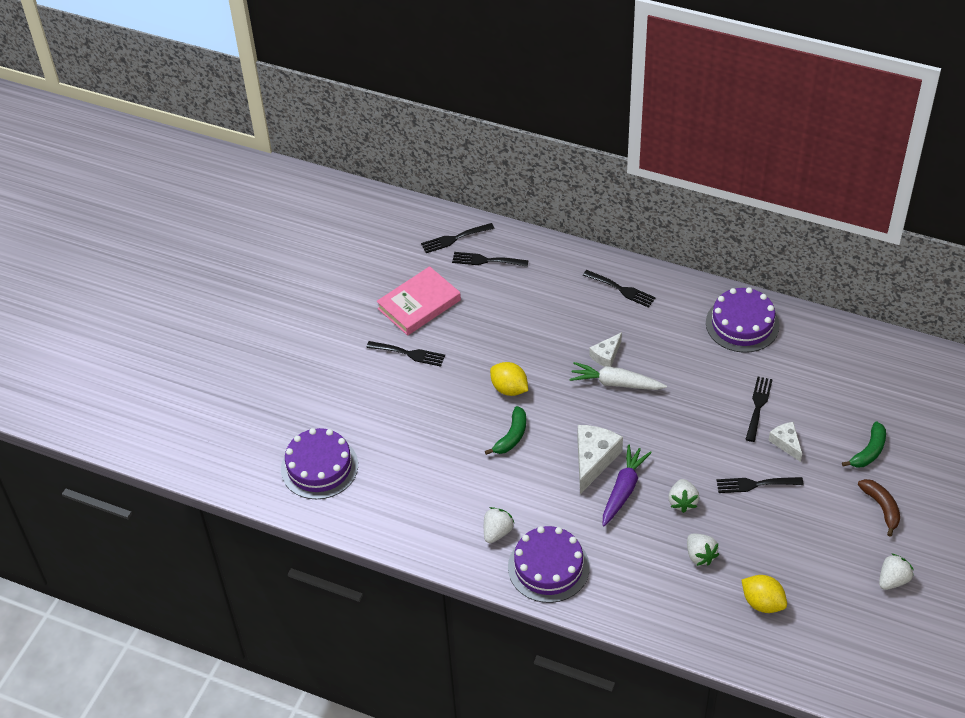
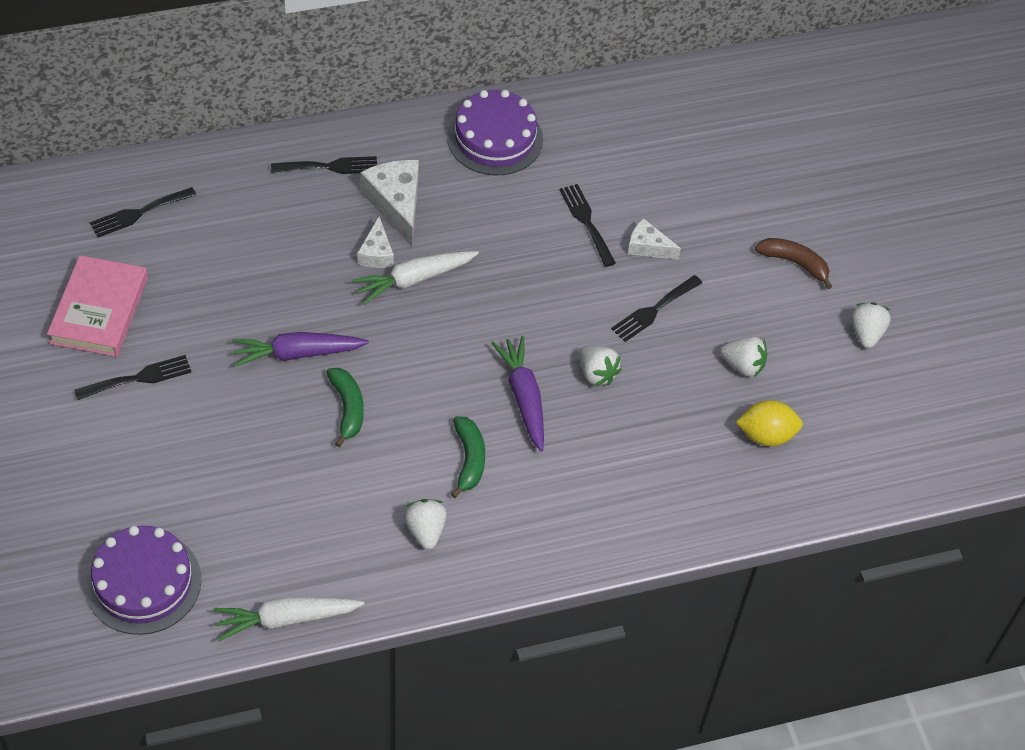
camera: 45 degrees left, 5 degrees up
black fork [421,223,495,253] -> none
yellow lemon [490,362,528,396] -> purple carrot [232,332,369,367]
purple cake [508,526,589,603] -> none
white cheese [577,425,623,494] -> white cheese moved to [360,160,419,246]
white strawberry [687,534,719,566] -> white strawberry moved to [720,336,767,377]
green banana [842,421,886,468] -> green banana moved to [451,416,485,498]
none -> white carrot [213,597,364,641]

